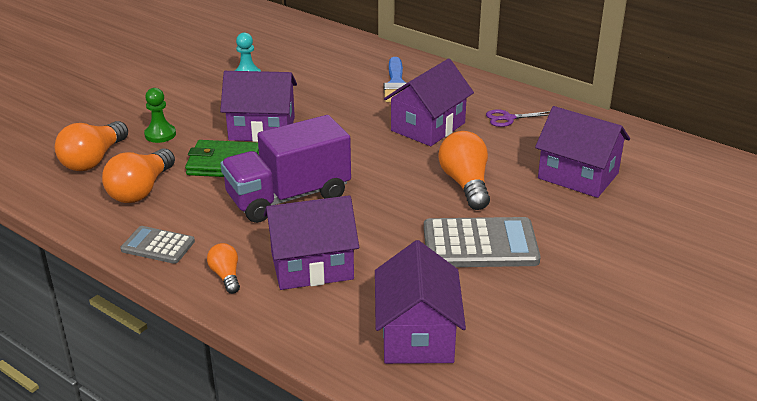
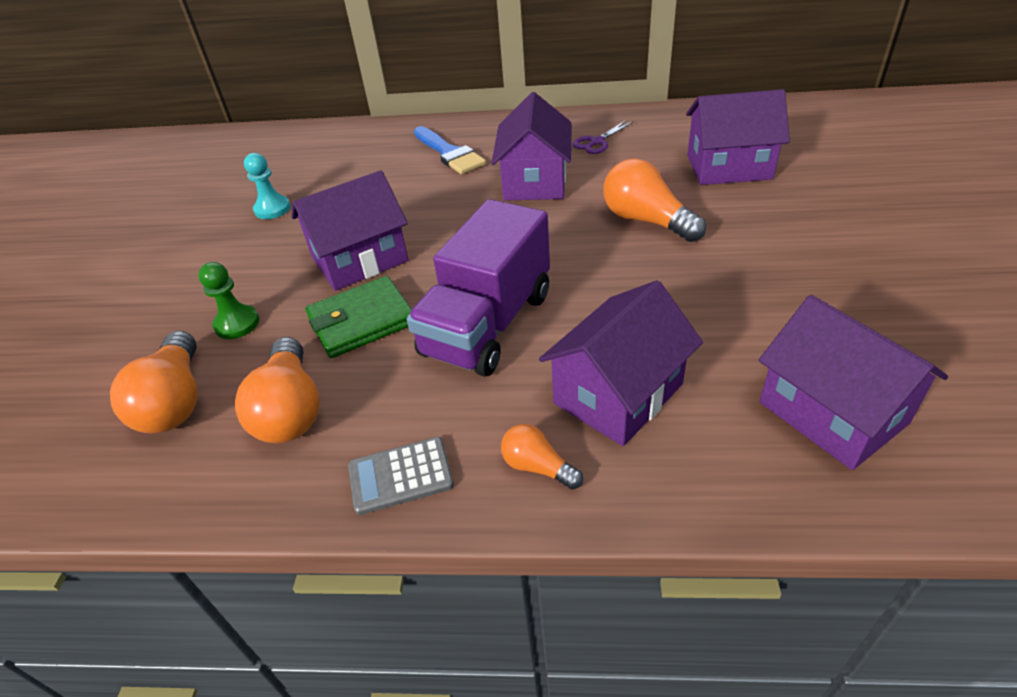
camera: 30 degrees left, 10 degrees up
grey calculator [424,217,541,267] -> none

